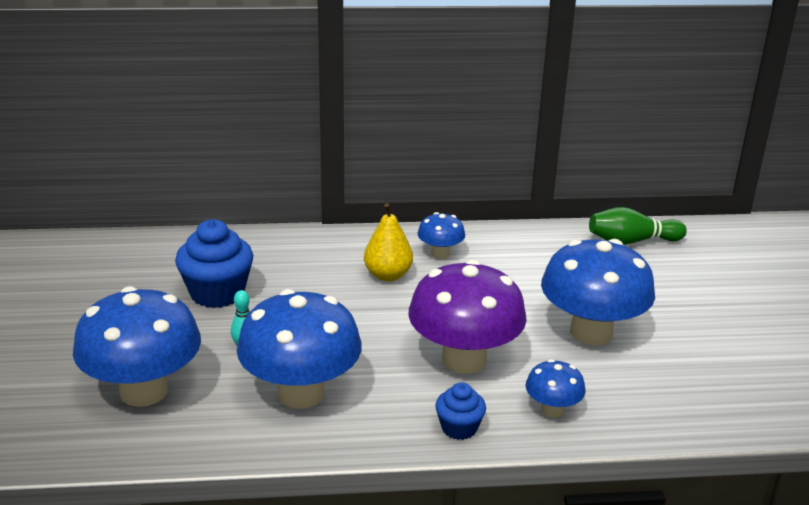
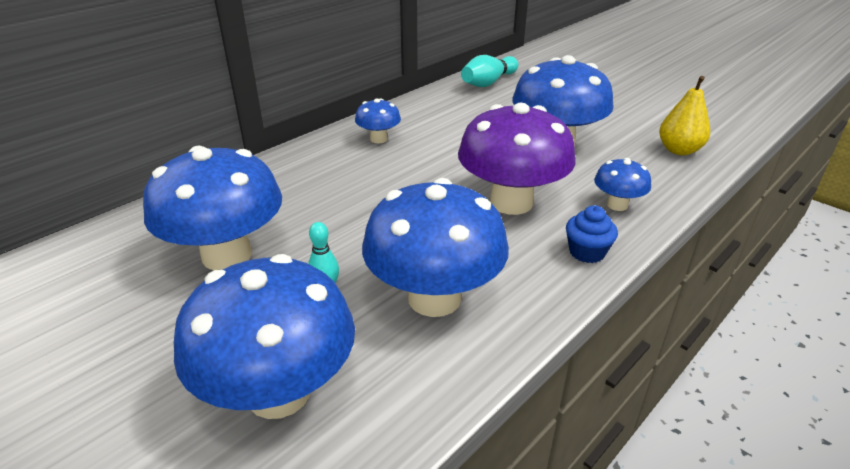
camera: 40 degrees left, 5 degrees up
blue cupcake [175,219,253,308] -> blue mushroom [143,146,282,270]
yellow pear [364,203,413,281] -> yellow pear moved to [659,76,710,155]
green bowling pin [589,207,687,245] -> turquoise bowling pin [461,55,518,87]

